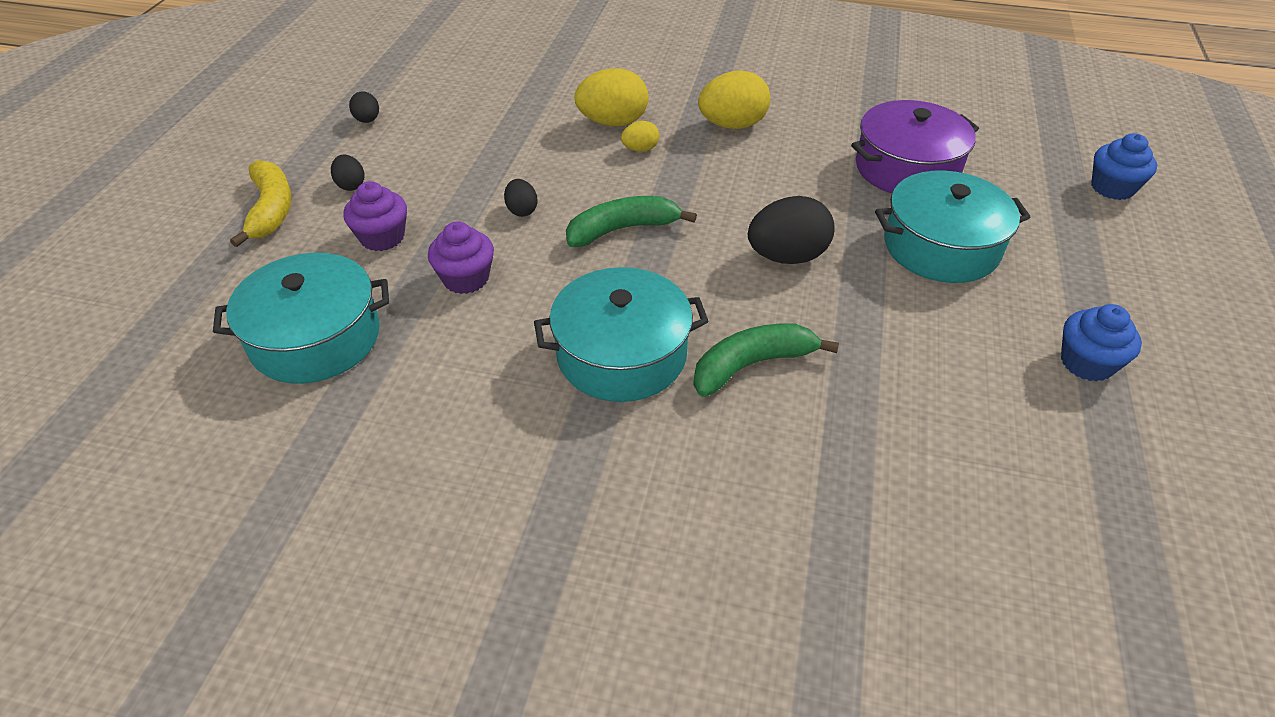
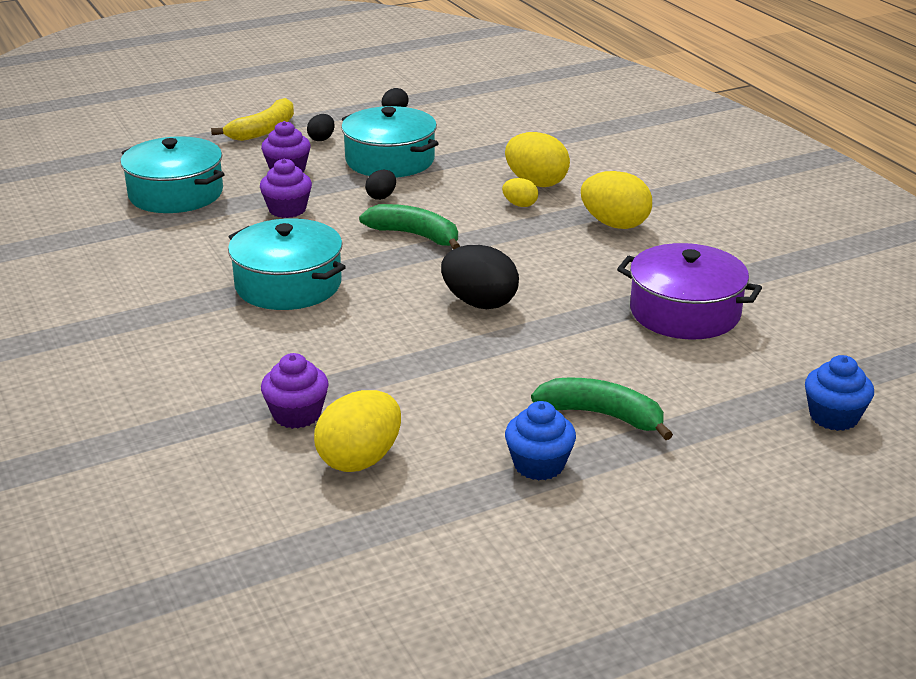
camera: 50 degrees right, 15 degrees down
green banana [693,324,839,397] -> green banana moved to [531,378,673,440]
turquoise pot [875,170,1030,283] -> turquoise pot moved to [341,106,439,178]
none -> purple cupcake [261,353,329,429]
none -> yellow egg [314,390,401,472]

